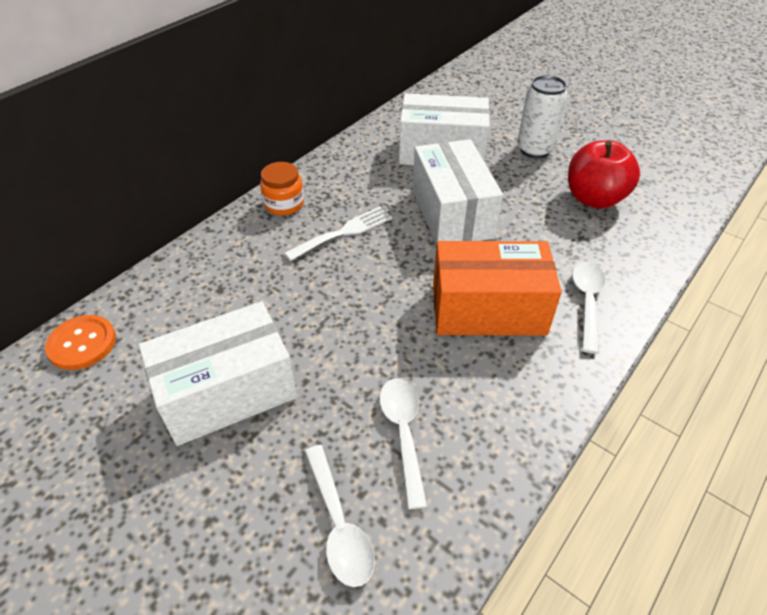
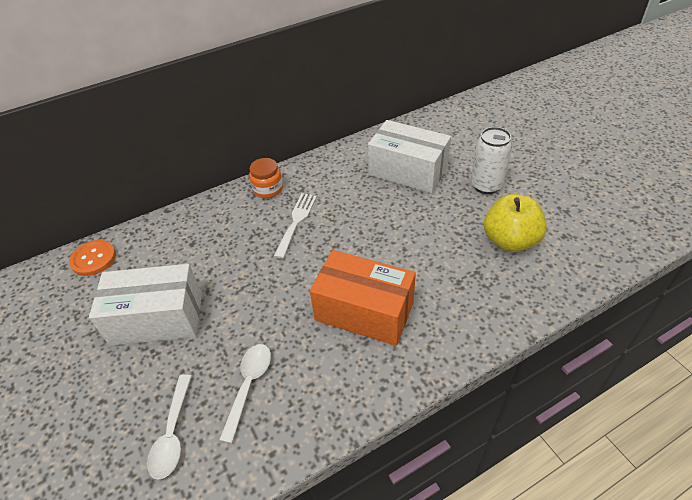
camera: 25 degrees right, 0 degrees up
white fork [284,207,392,261] -> white fork turned 60 degrees counterclockwise [274,193,317,259]
white box [413,139,503,246] -> none
red apple [568,140,640,209] -> yellow apple [484,194,547,252]
white spoon [572,262,606,354] -> none

